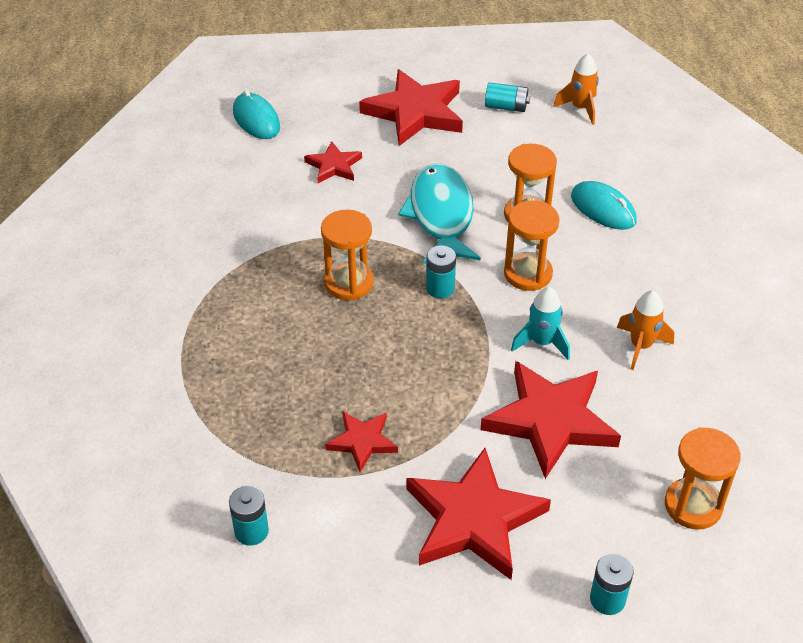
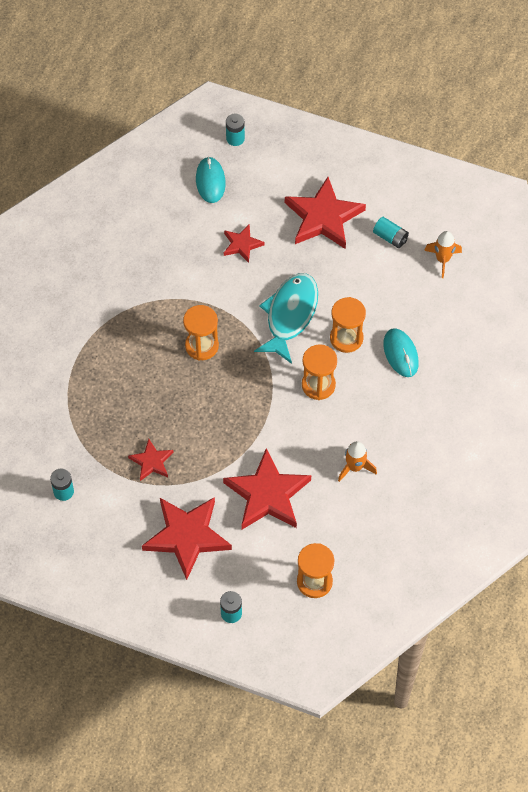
camera: 25 degrees right, 15 degrees up
turquoise battery [426,245,456,299] -> turquoise battery moved to [226,114,245,146]
turquoise rocket [511,287,570,360] -> none

